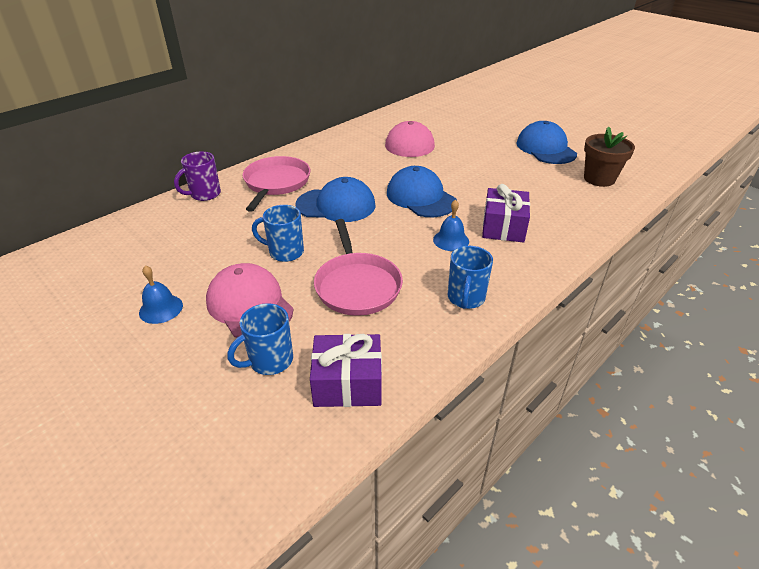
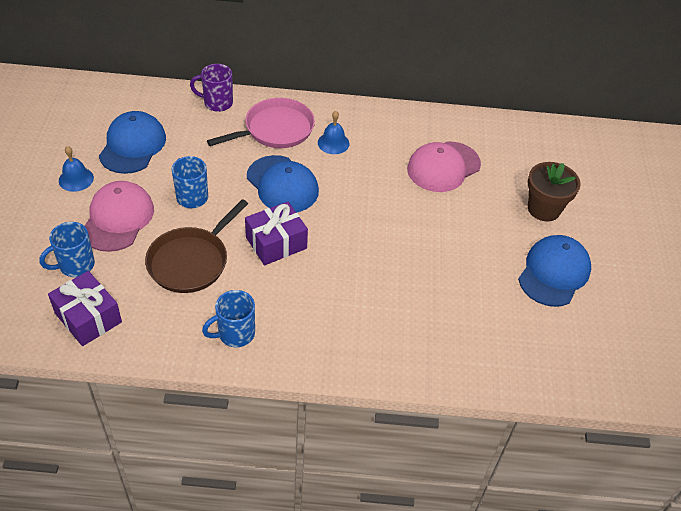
camera: 45 degrees right, 10 degrees up
blue mug [227,303,293,375] -> blue mug turned 45 degrees counterclockwise [39,222,95,277]
pink pan [314,219,403,316] -> brown pan [145,199,248,293]
blue cap [387,166,457,217] -> blue cap moved to [99,111,166,174]
blue bell [433,199,469,251] -> blue bell moved to [318,111,350,154]
purple gift [482,184,530,243] -> purple gift moved to [245,202,308,265]
brown flower pot [584,126,635,187] -> brown flower pot moved to [528,162,581,222]

